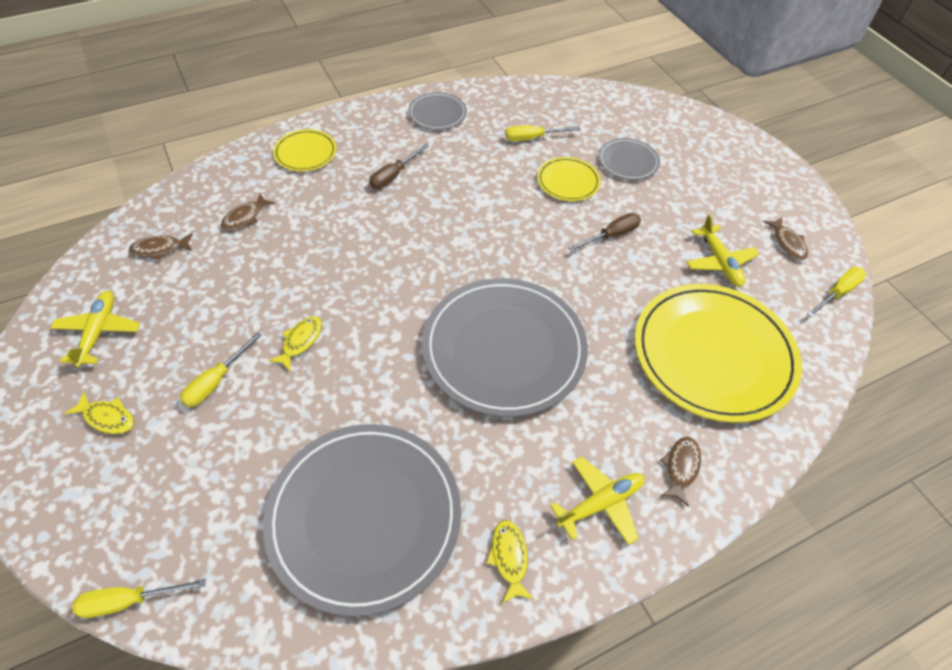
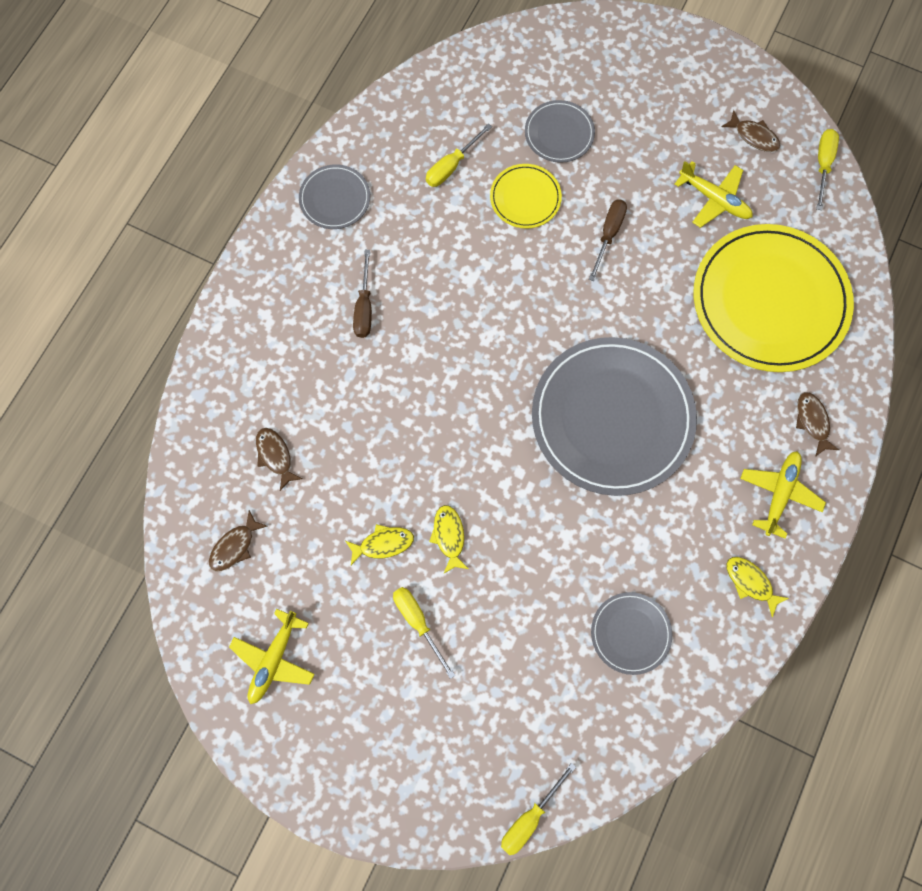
camera: 35 degrees left, 20 degrees up
yellow plane [51,291,140,367] -> yellow plane turned 120 degrees counterclockwise [229,609,315,704]
yellow fish [64,392,134,434] -> yellow fish moved to [345,524,414,565]
yellow screwdriver [180,332,262,407] -> yellow screwdriver turned 150 degrees clockwise [393,587,456,679]
brown fish [221,193,275,231] -> brown fish turned 150 degrees clockwise [256,428,302,491]
grey plate [263,424,461,616] -> grey plate [591,592,672,675], size x0.47
yellow plate [273,129,336,171] -> none

